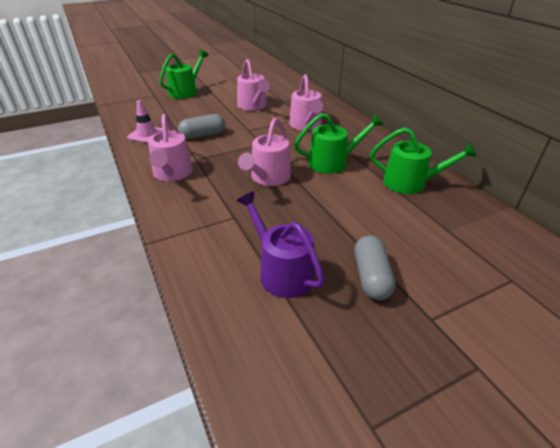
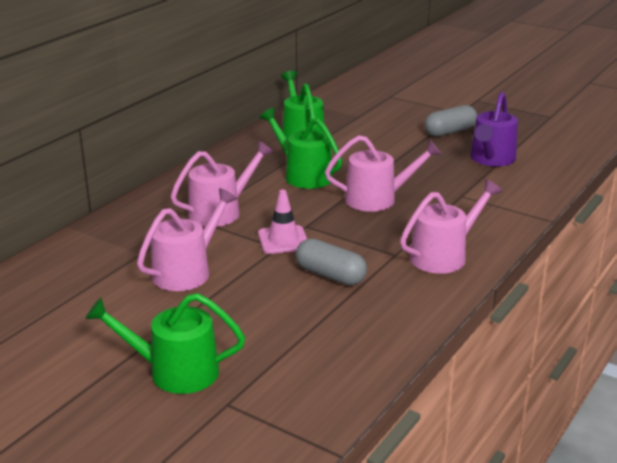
camera: 120 degrees left, 10 degrees down
pink traffic cone [127,100,163,143] -> pink traffic cone moved to [258,190,307,254]

